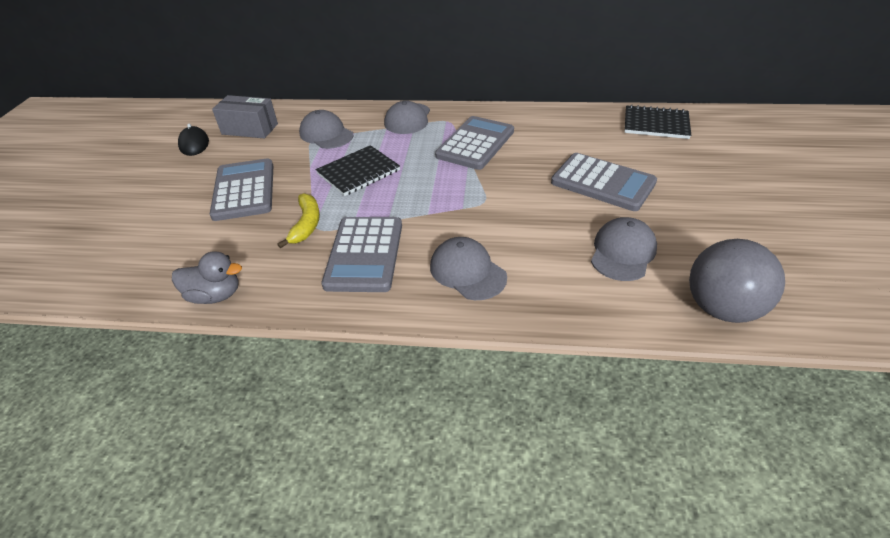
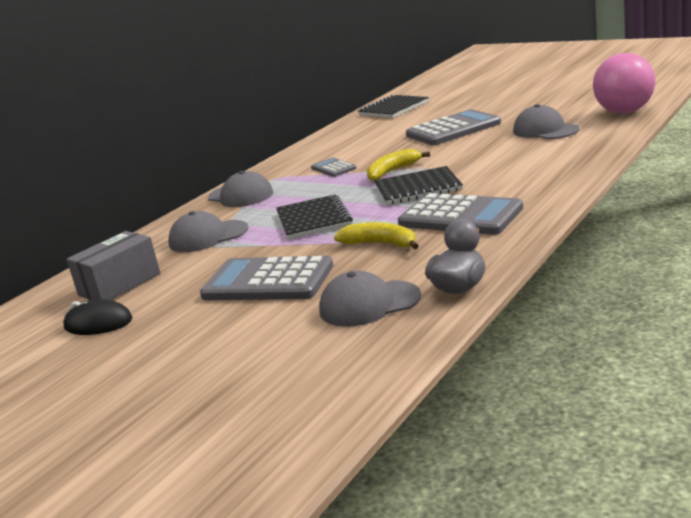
camera: 60 degrees left, 20 degrees down
grey cap [430,237,507,300] -> grey cap moved to [319,271,421,327]
grey calculator [435,116,514,170] -> grey calculator [311,158,357,177], size x0.51
grey ball [689,239,785,323] -> pink ball [593,53,655,113]
none -> yellow banana [366,149,430,181]
none -> black notebook [375,166,463,205]

